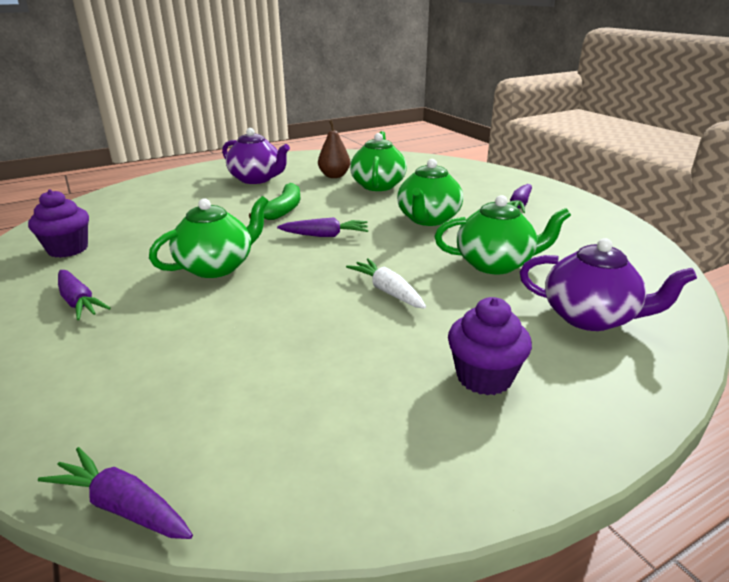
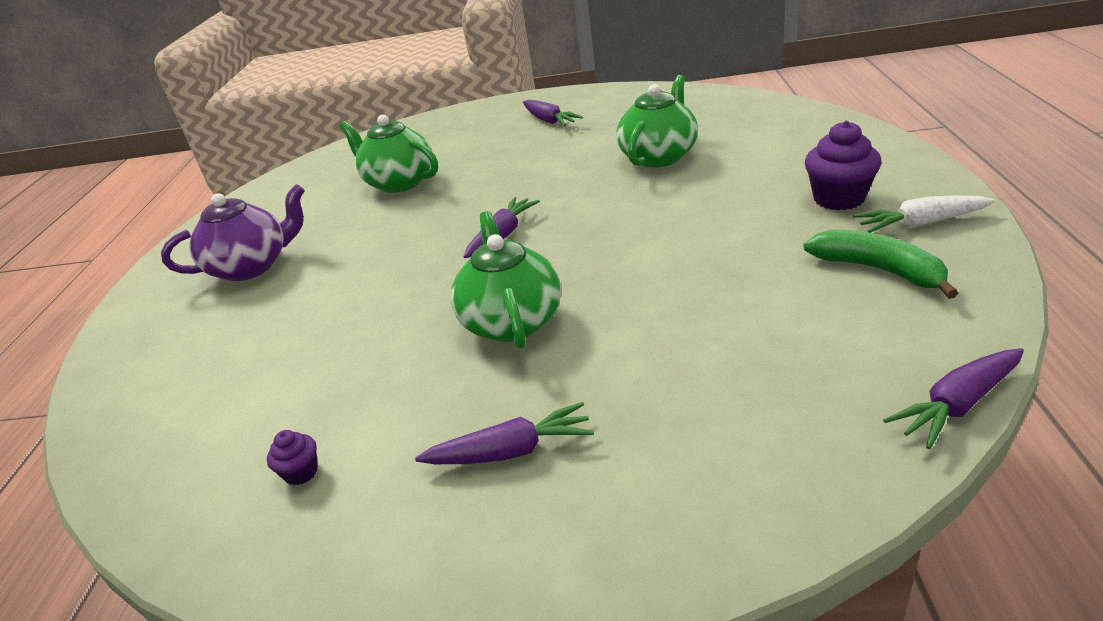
camera: 55 degrees left, 5 degrees up
purple cupcake [28,189,89,258] -> purple cupcake [267,430,318,485], size x0.50
green banana [249,183,300,220] -> green banana moved to [803,229,958,299]
brown pear [318,121,350,178] -> none
white carrot [346,259,426,309] -> white carrot moved to [853,195,995,233]
green teapot [397,159,463,226] -> none
purple teapot [520,238,697,331] -> none

